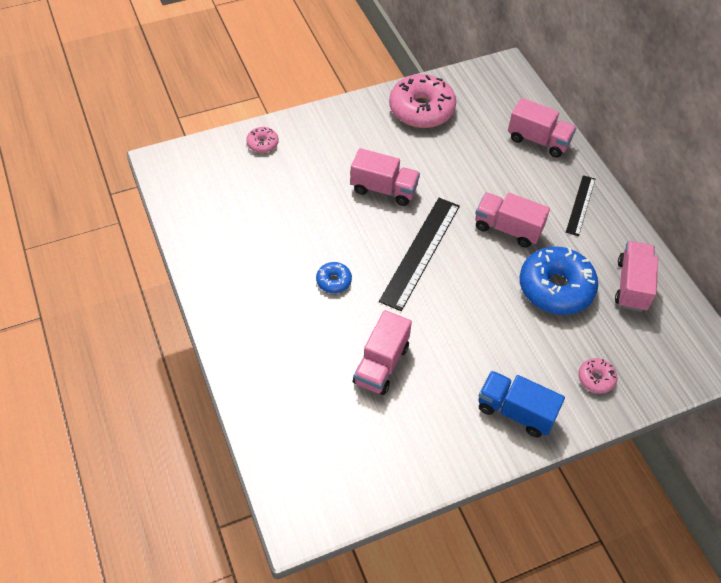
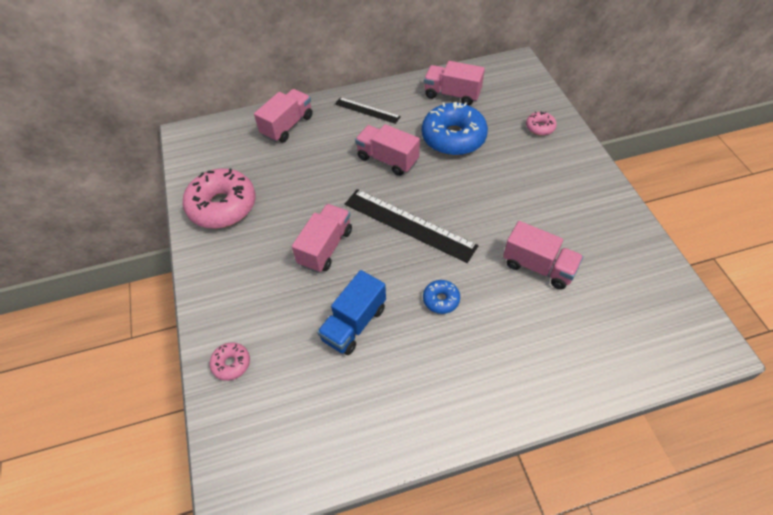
camera: 80 degrees left, 0 degrees up
pink truck [475,193,550,247] -> pink truck turned 90 degrees clockwise [355,124,420,176]
blue truck [478,371,565,437] -> blue truck moved to [317,270,386,355]

